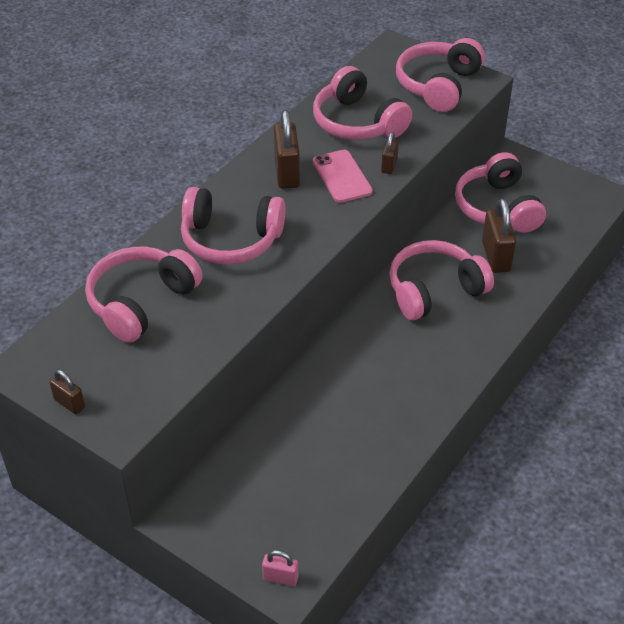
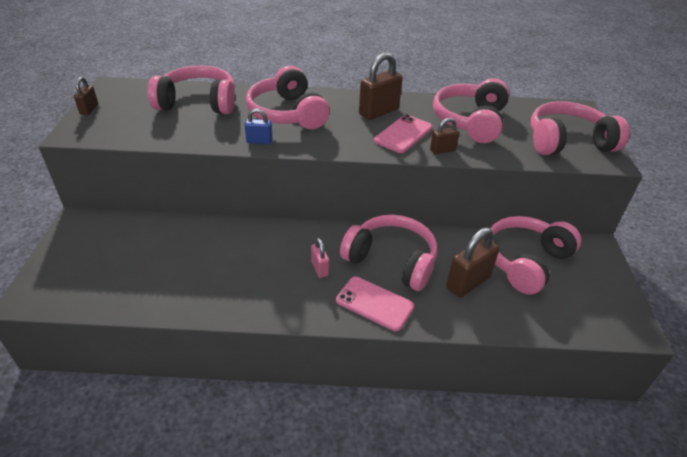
camera: 55 degrees right, 5 degrees down
pink padlock [262,550,298,586] -> pink padlock moved to [311,238,329,278]
none -> blue padlock [245,108,273,144]
none -> pink phone [336,277,414,331]

